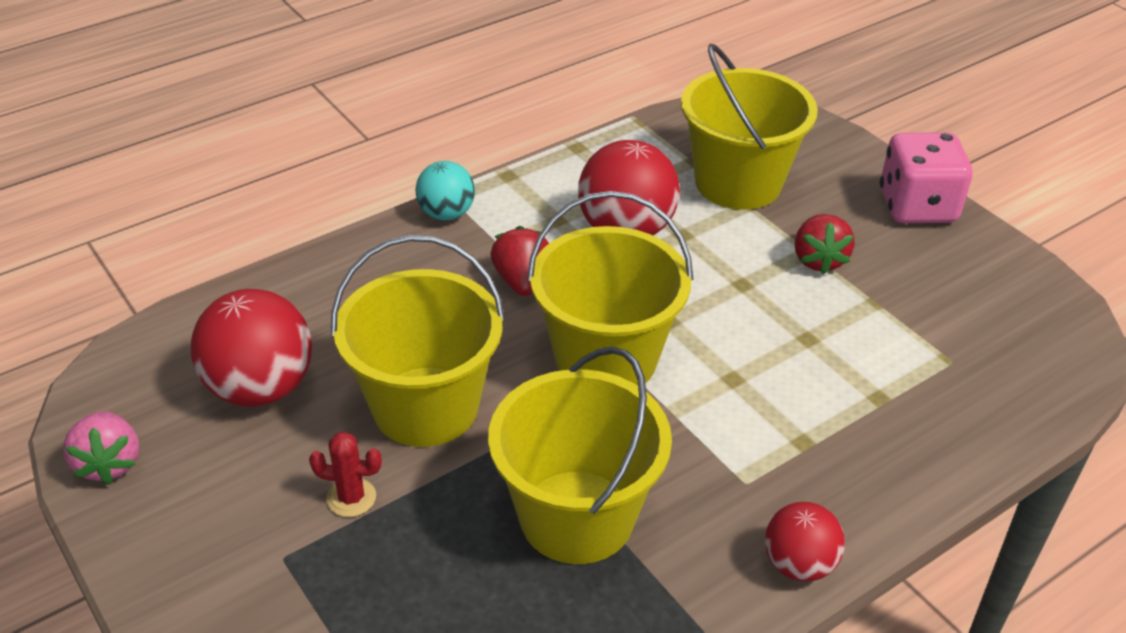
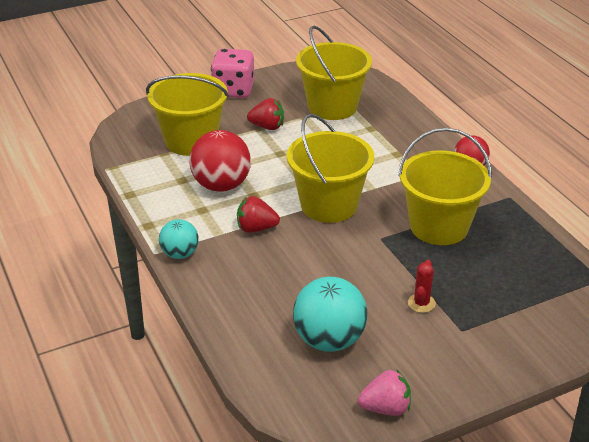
camera: 80 degrees left, 5 degrees down
red ball [191,289,312,407] -> turquoise ball [293,277,367,352]
yellow bucket [331,235,505,447] -> yellow bucket moved to [296,25,372,120]

